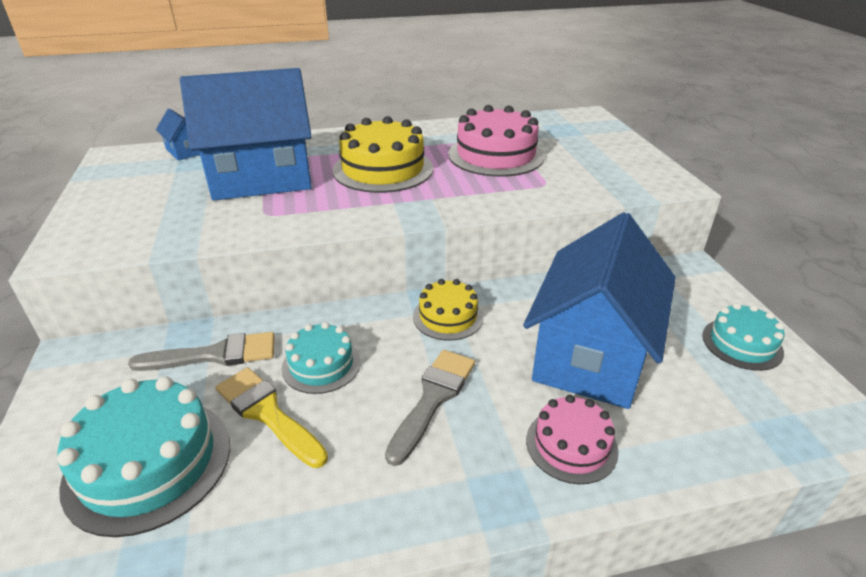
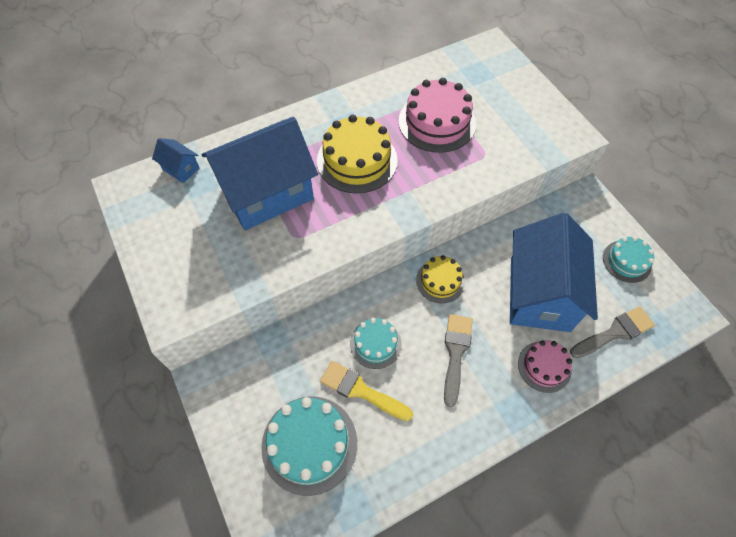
camera: 15 degrees left, 25 degrees up
grey brush [128,332,275,371] -> grey brush moved to [570,306,655,358]

